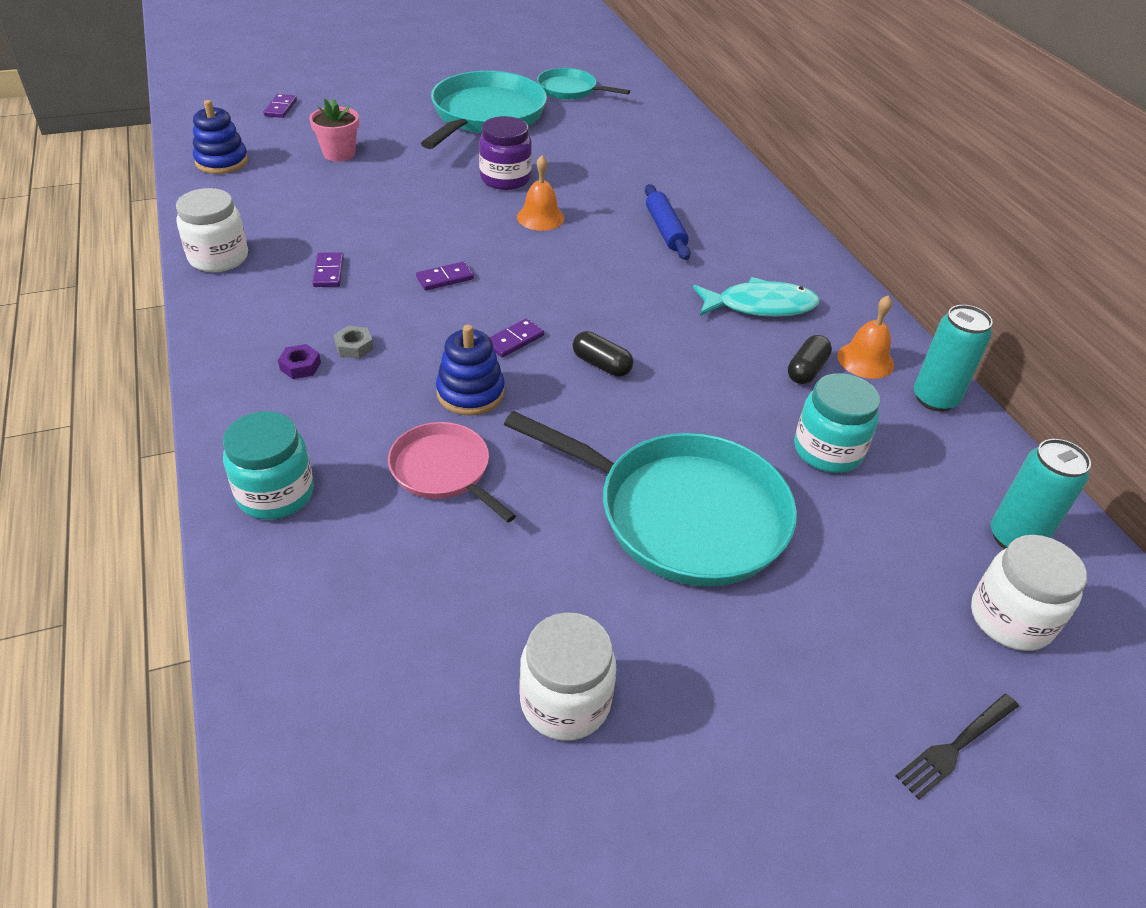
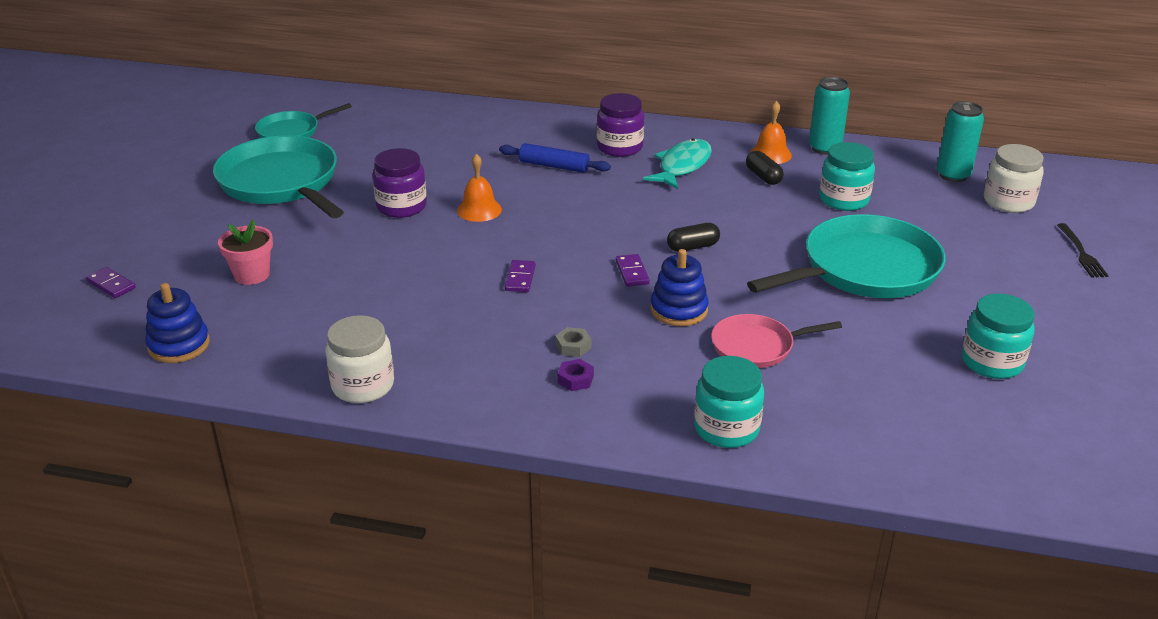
camera: 55 degrees left, 10 degrees down
purple domino [312,252,344,287] -> none
white jar [519,612,616,740] -> turquoise jar [962,294,1035,379]
none -> purple jar [597,93,644,157]

